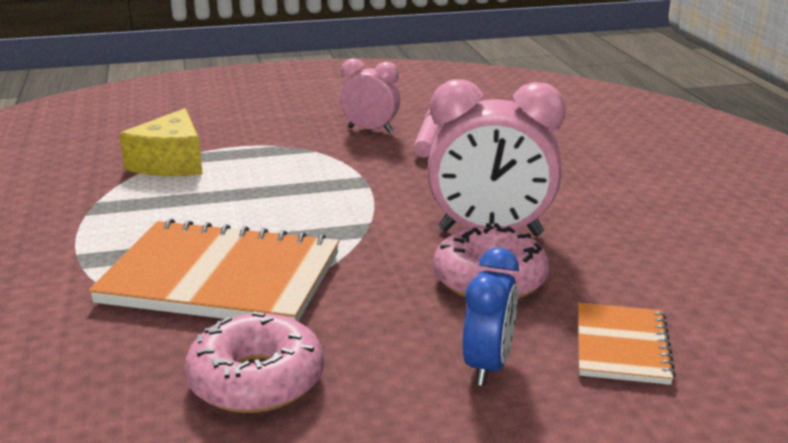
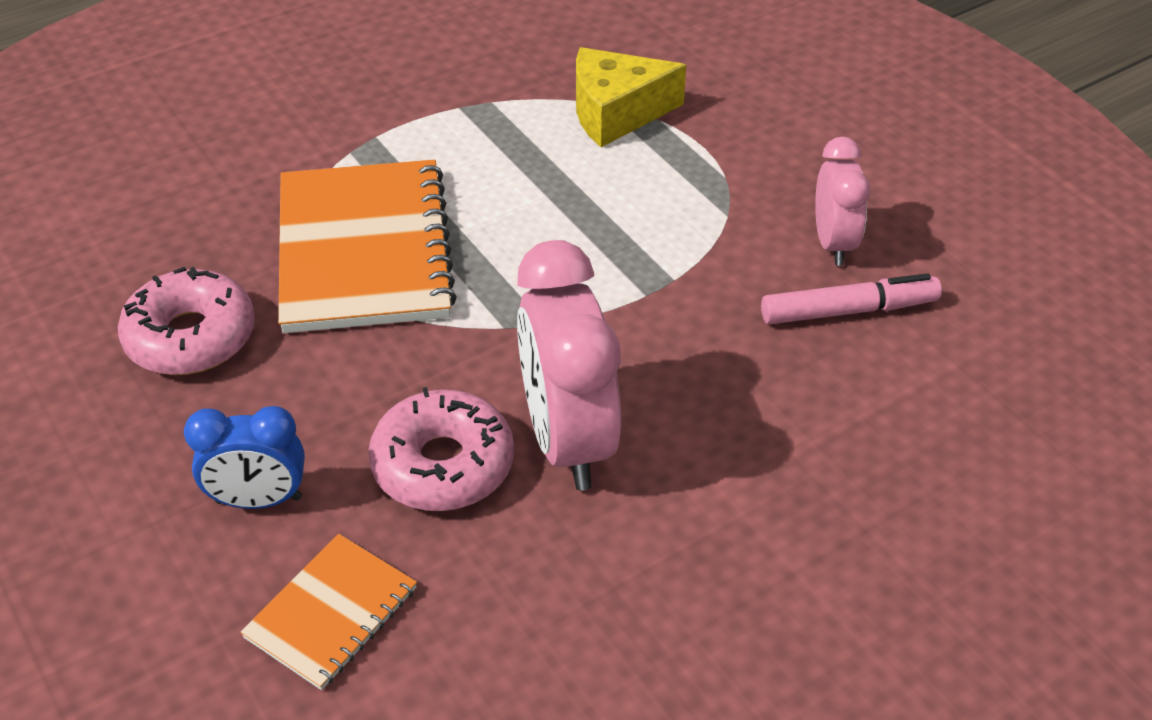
camera: 70 degrees right, 20 degrees up
orange notebook [578,303,676,385] -> orange notebook turned 45 degrees counterclockwise [240,534,417,690]

